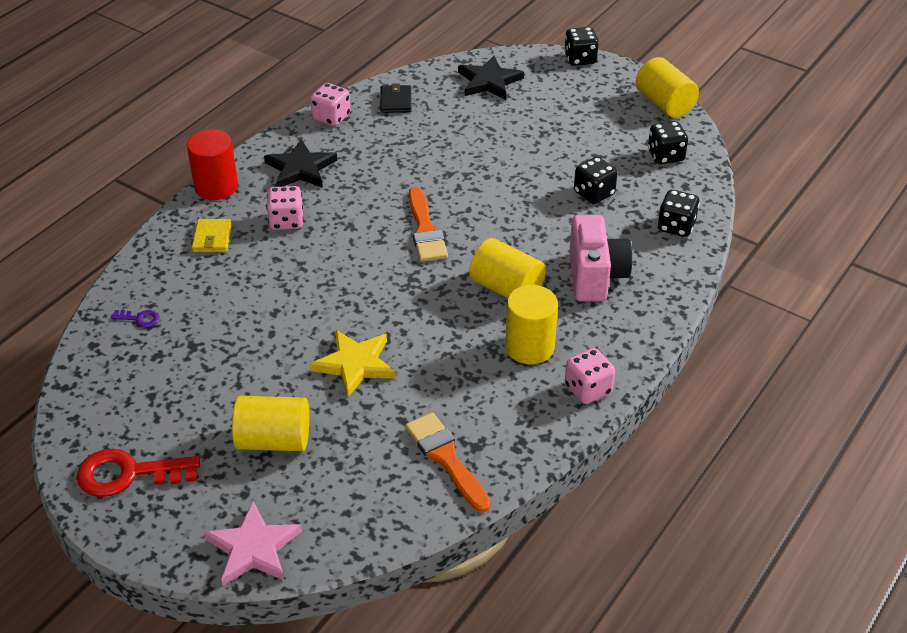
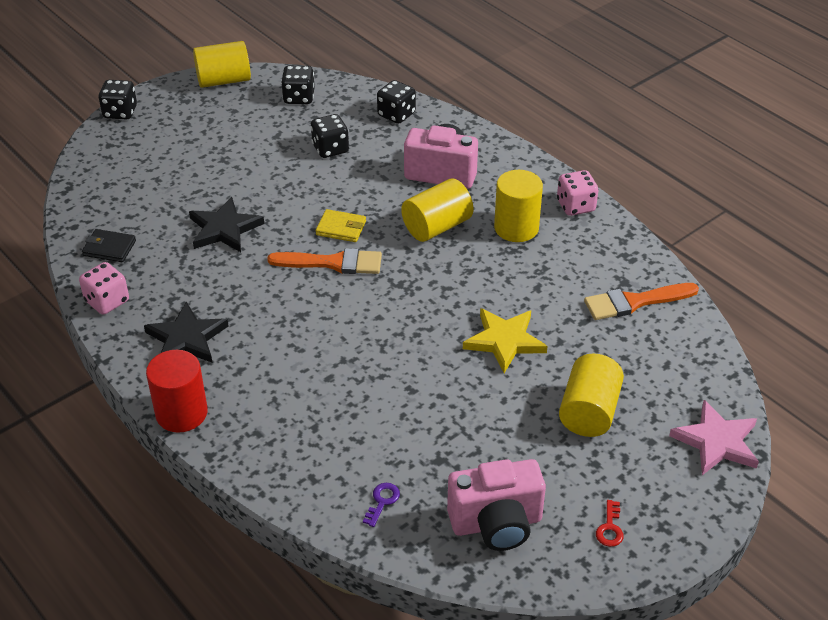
camera: 75 degrees left, 0 degrees up
red key [77,449,200,497] -> red key [596,500,623,547], size x0.45
yellow wallet [192,219,232,252] -> yellow wallet moved to [316,209,366,242]
pink dice [266,186,304,230] -> none
black star [458,55,524,100] -> black star moved to [189,197,264,252]
none -> pink camera [447,459,546,551]

